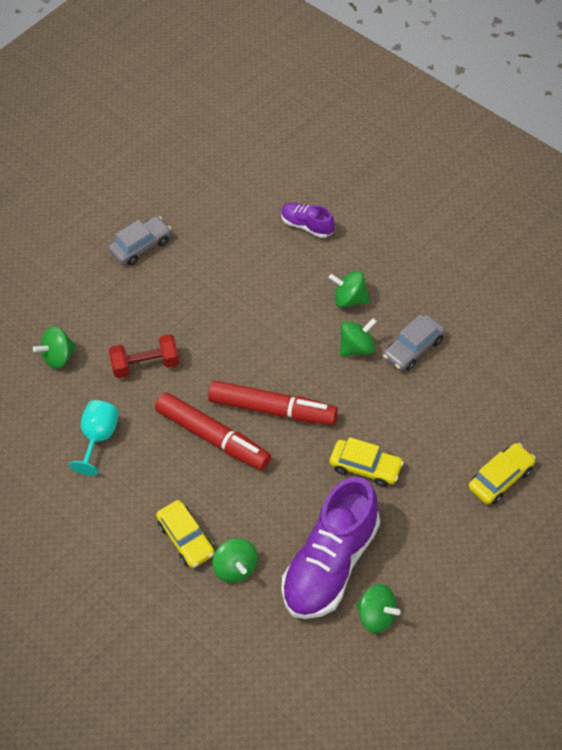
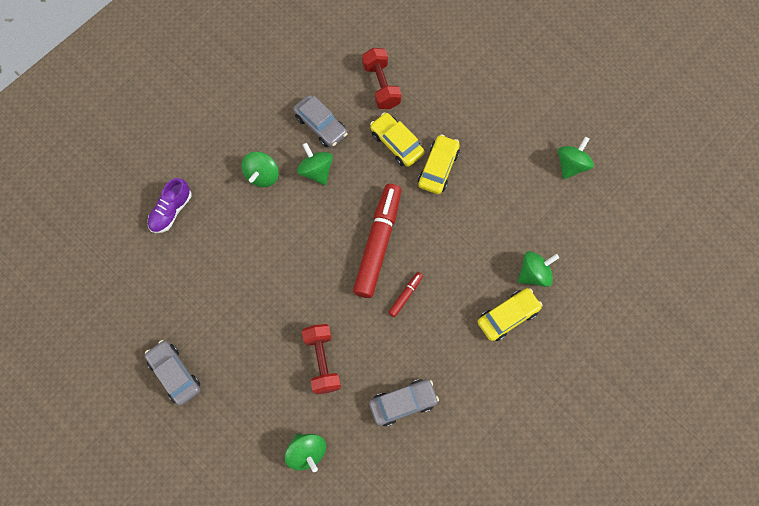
camera: 95 degrees left, 15 degrees up
turquoise goblet [69,400,119,476] -> grey car [369,379,439,426]
red marker [155,392,271,470] -> red marker [388,272,423,317], size x0.43
purple shoe [281,477,380,619] -> none
yellow car [468,443,536,504] -> yellow car moved to [370,112,425,167]
none -> red dumbbell [362,48,402,109]

